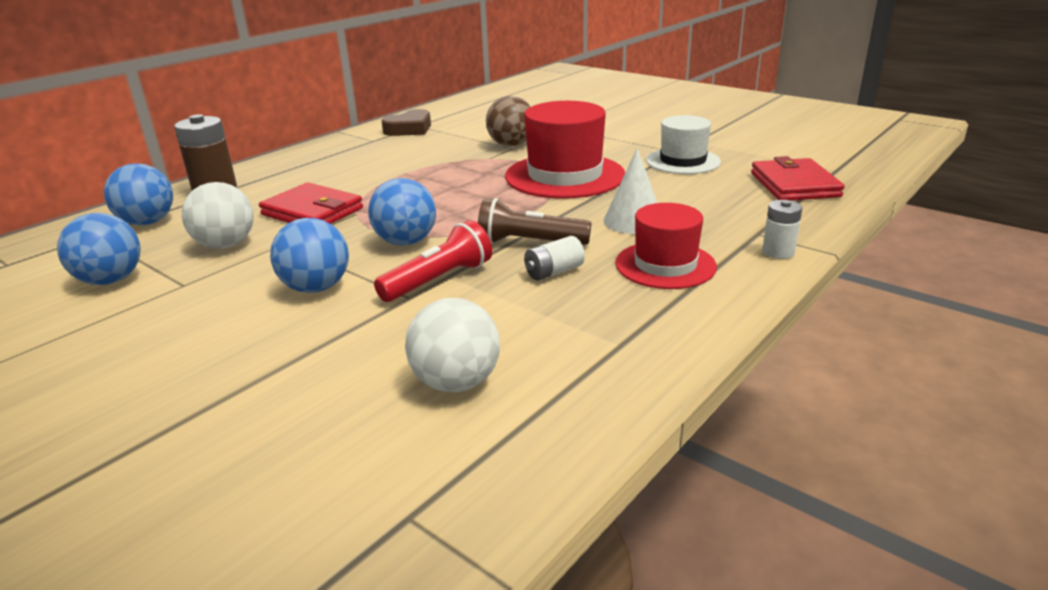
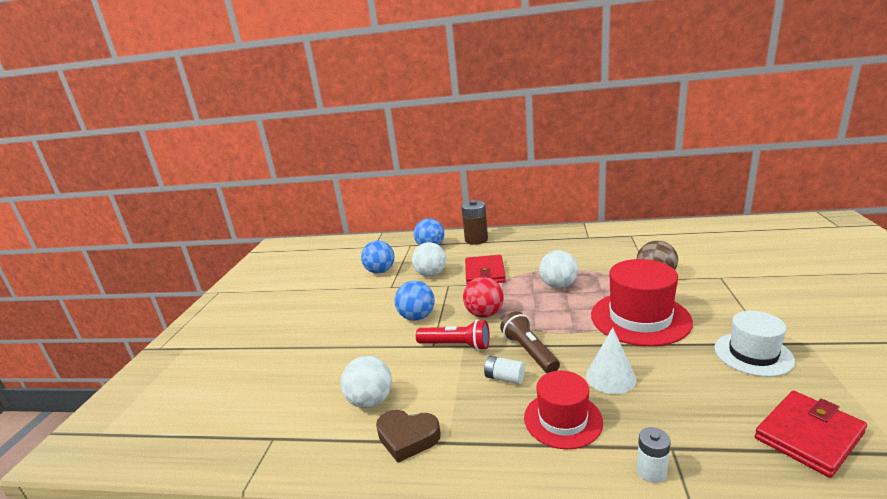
camera: 60 degrees right, 5 degrees down
blue ball [368,178,436,245] -> red ball [463,277,504,318]
brown heart [382,109,431,136] -> brown heart moved to [376,410,441,463]
none -> white ball [539,250,578,288]

